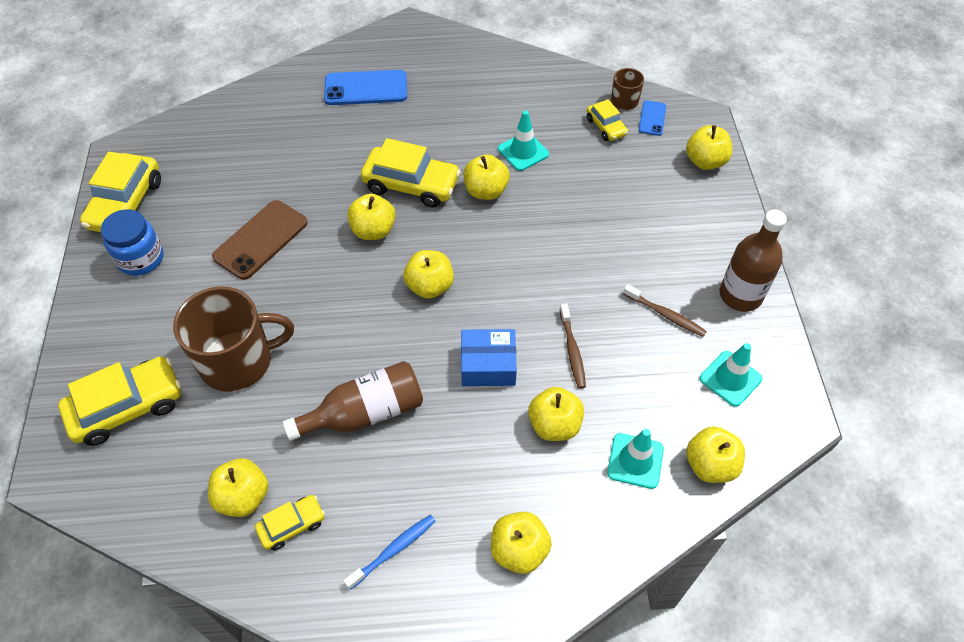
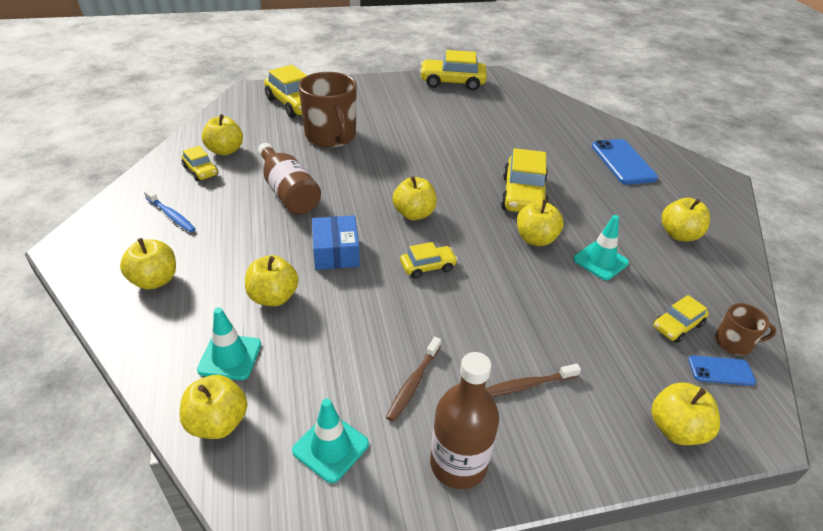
camera: 80 degrees right, 15 degrees down
blue jar [101,209,164,276] -> none
brown phone [212,200,308,280] -> none
yellow apple [347,194,396,240] -> yellow apple moved to [662,198,710,242]
brown toothbrush [560,303,586,389] -> brown toothbrush moved to [485,364,581,397]
none -> yellow car [400,242,458,279]

